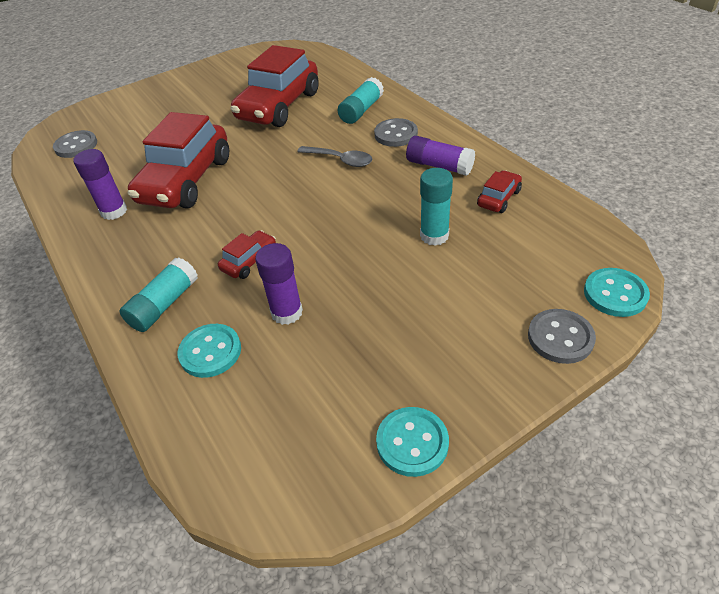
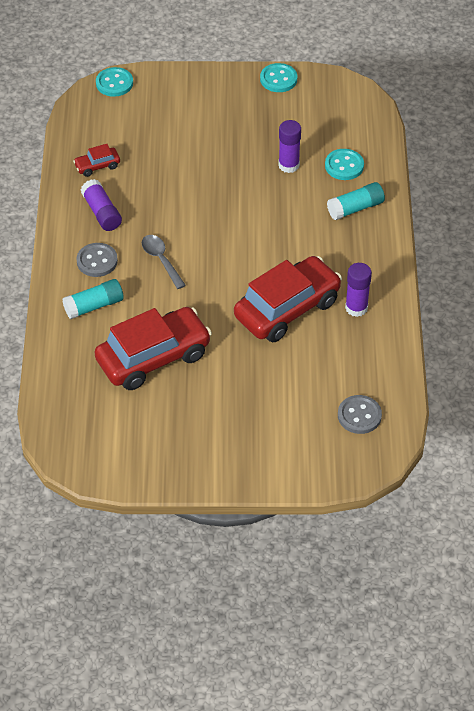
camera: 150 degrees left, 5 degrees up
red car [218,230,276,279] -> none
turquoise glue stick [420,168,453,246] -> none
grey button [528,309,596,364] -> none

